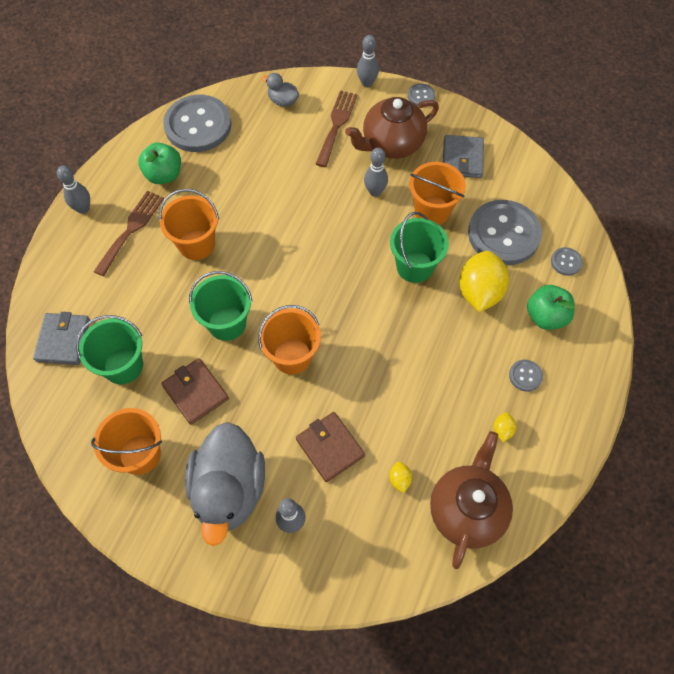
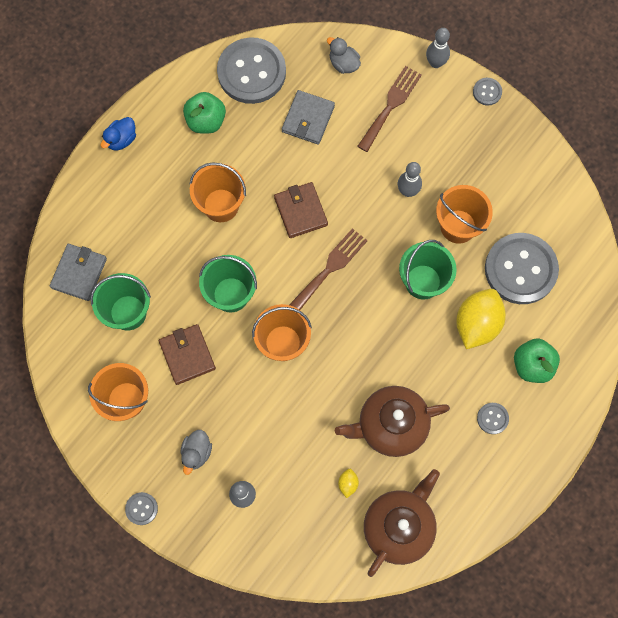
camera: 15 degrees right, 10 degrees up
grey bowling pin [57,166,90,214] -> blue duck [101,117,136,151]
brown fork [94,191,164,276] -> brown fork moved to [289,228,368,310]
grey duck [185,422,265,546] -> grey duck [180,430,212,475], size x0.43
brown wallet [296,412,365,482] -> brown wallet moved to [274,182,328,238]
brown teapot [345,97,439,159] -> brown teapot moved to [335,386,450,457]
grey wallet [443,135,484,178] -> grey wallet moved to [282,90,335,145]
yellow lemon [494,412,516,442] -> none
grey button [551,247,583,276] -> grey button moved to [125,492,158,525]

